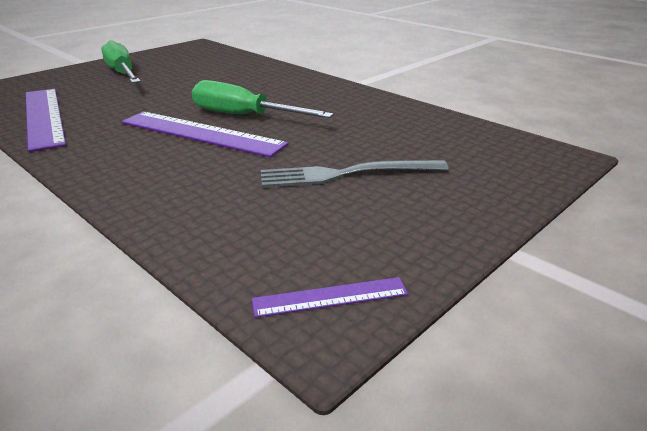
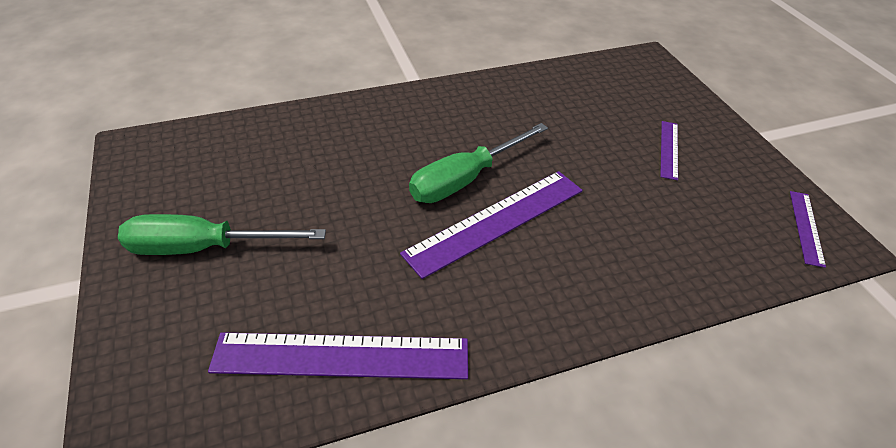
camera: 65 degrees left, 15 degrees up
grey fork [261,160,449,188] -> none
none -> purple ruler [660,121,678,180]

